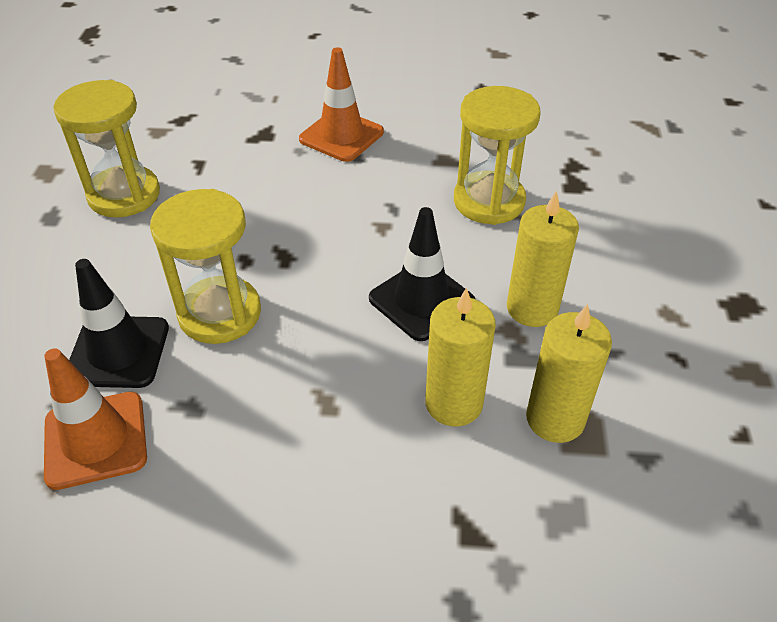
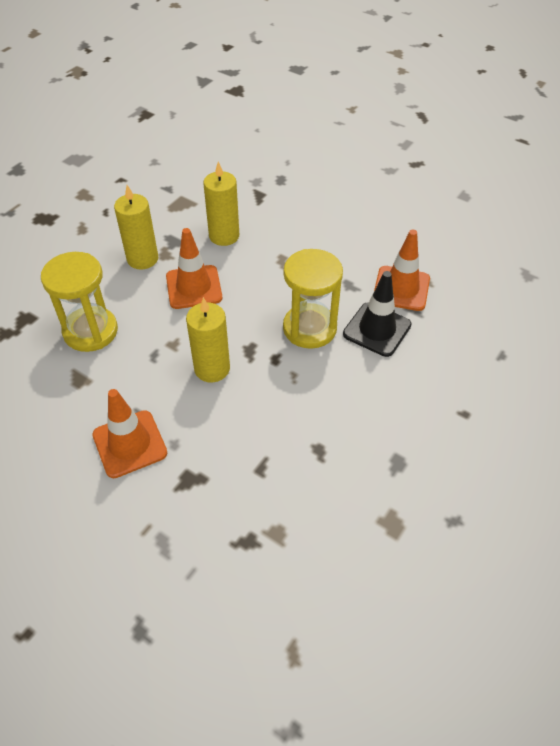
camera: 150 degrees left, 5 degrees up
yellow hourglass [54,80,160,218] -> none
black traffic cone [369,207,475,341] -> orange traffic cone [166,228,222,309]
yellow candle [526,304,612,443] -> yellow candle moved to [186,297,230,382]

